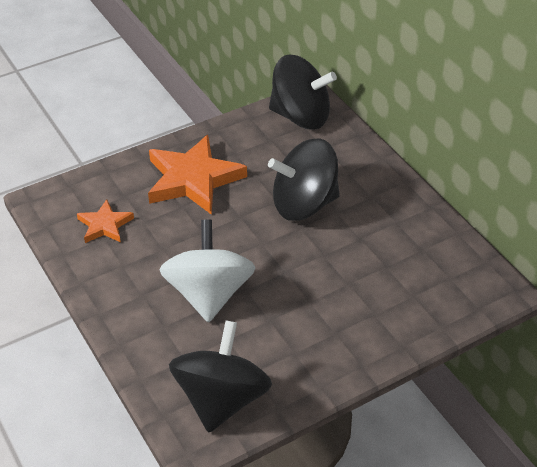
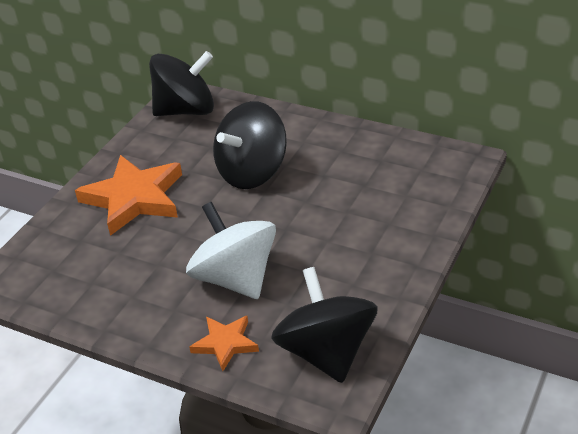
camera: 30 degrees left, 5 degrees down
orange star [77,199,134,243] -> orange star moved to [189,316,259,371]

